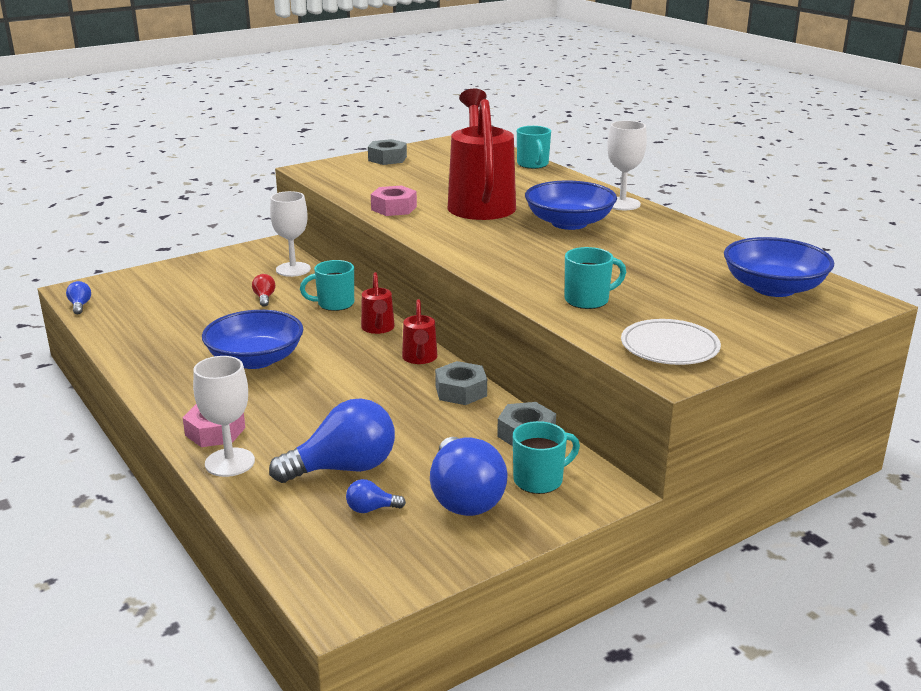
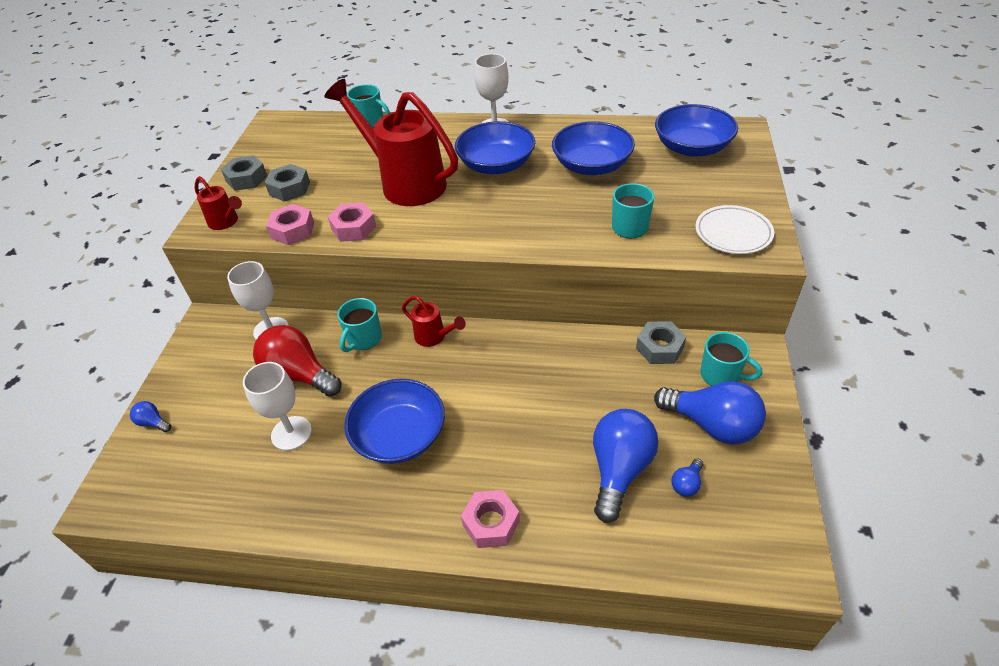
camera: 45 degrees left, 20 degrees up
blue light bulb [66,281,91,314] -> blue light bulb moved to [130,401,171,432]
white goblet [193,356,255,477] -> white goblet moved to [243,362,312,451]
red light bulb [252,274,275,307] -> red light bulb [253,325,342,397], size x2.29
red watering can [402,299,437,364] -> red watering can moved to [195,176,242,230]
grey nut [435,361,487,405] -> grey nut moved to [265,164,310,202]
turquoise mug [513,421,580,494] -> turquoise mug turned 105 degrees clockwise [700,332,762,386]
none -> pink nut [266,204,314,245]
none -> blue bowl [552,121,635,175]

